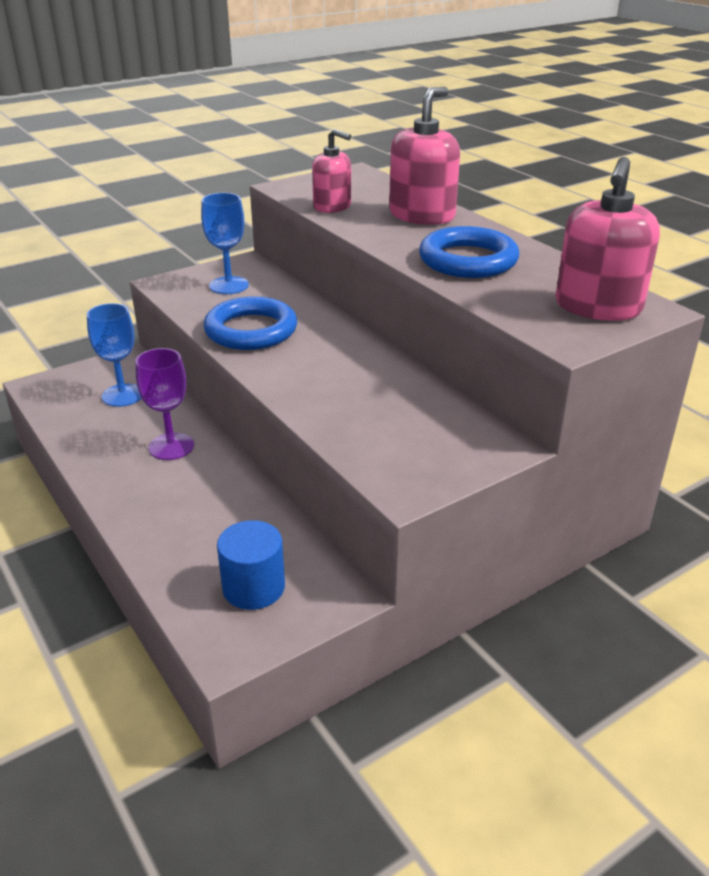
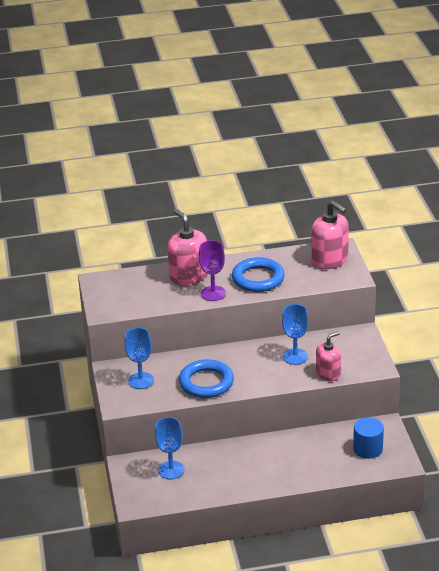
camera: 65 degrees left, 0 degrees up
purple goblet [136,348,194,460] -> purple goblet moved to [199,240,226,301]
pink soap dispenser [312,129,351,213] -> pink soap dispenser moved to [316,331,341,381]
none -> blue goblet [282,304,308,365]

